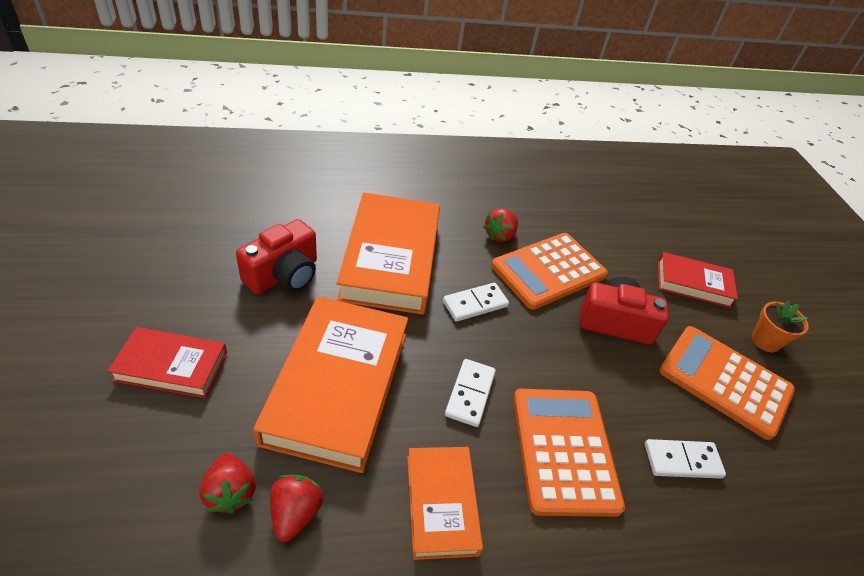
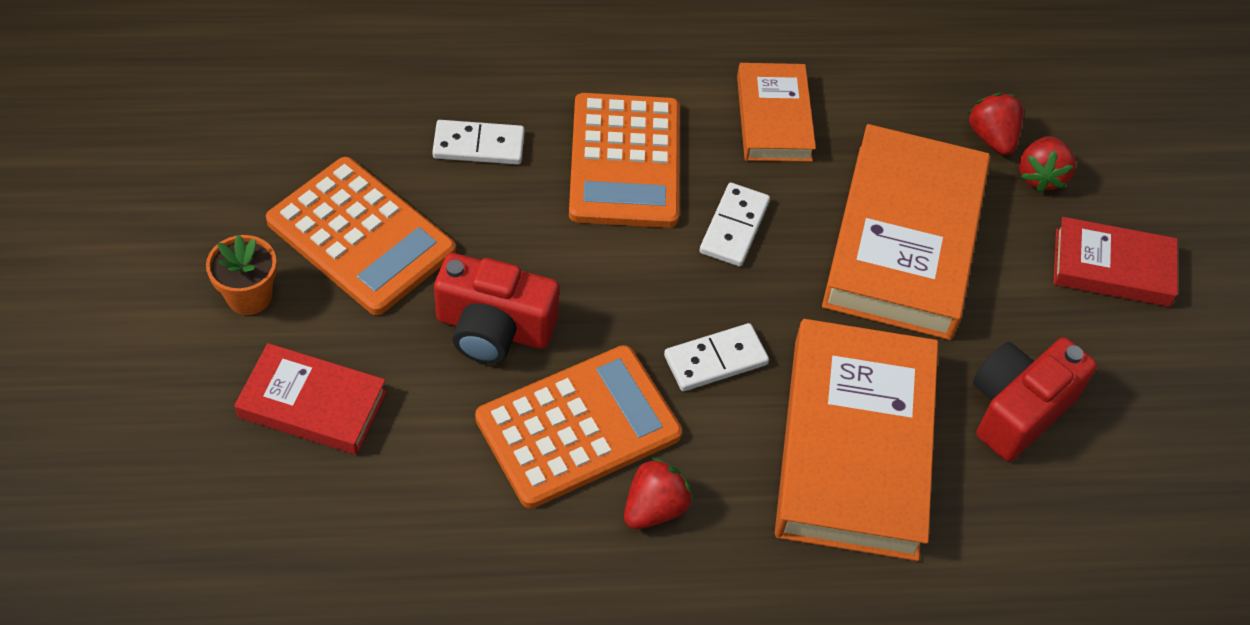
camera: 175 degrees left, 10 degrees up
red strawberry [270,475,323,542] -> red strawberry moved to [1019,136,1076,192]

